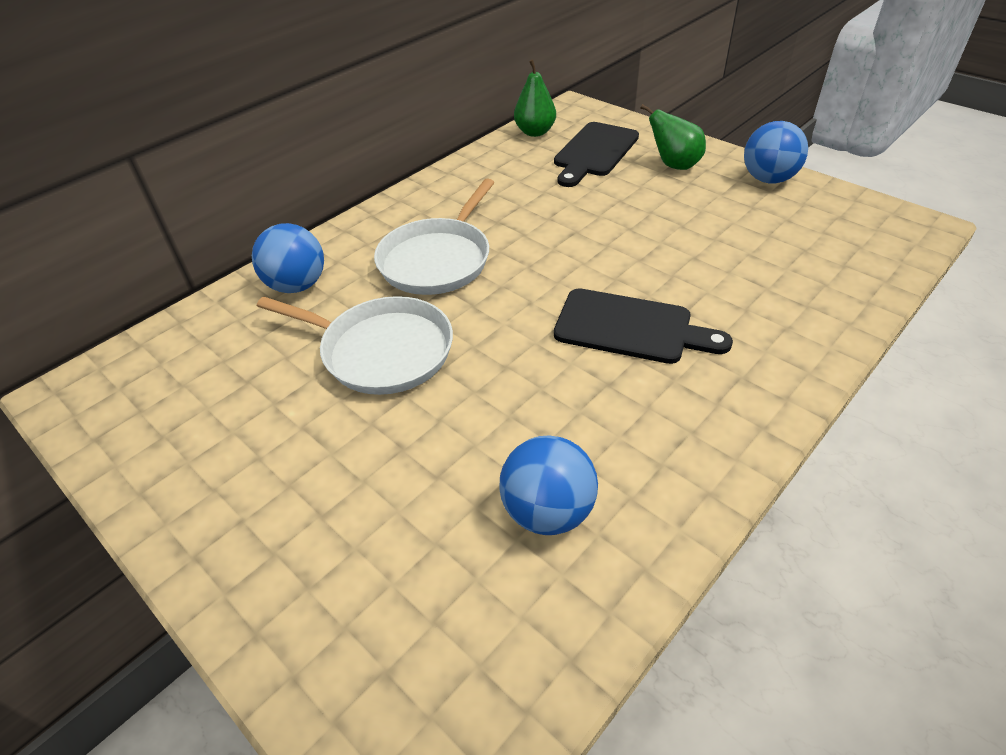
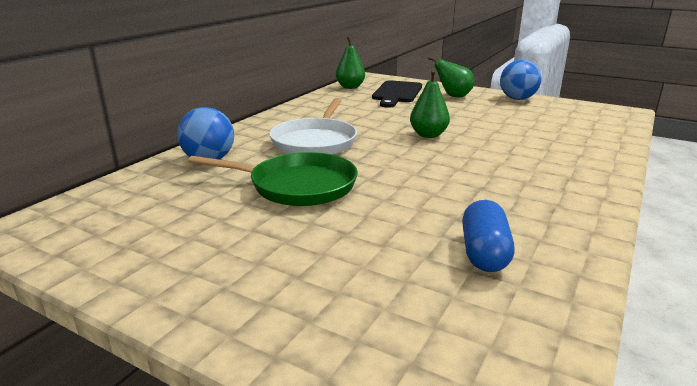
camera: 15 degrees left, 20 degrees down
white pan [257,296,453,395] -> green pan [188,152,358,206]
blue ball [500,435,598,535] -> blue capsule [462,200,514,272]
black cutting board [554,288,733,364] -> none
none -> green pear [410,70,450,138]

